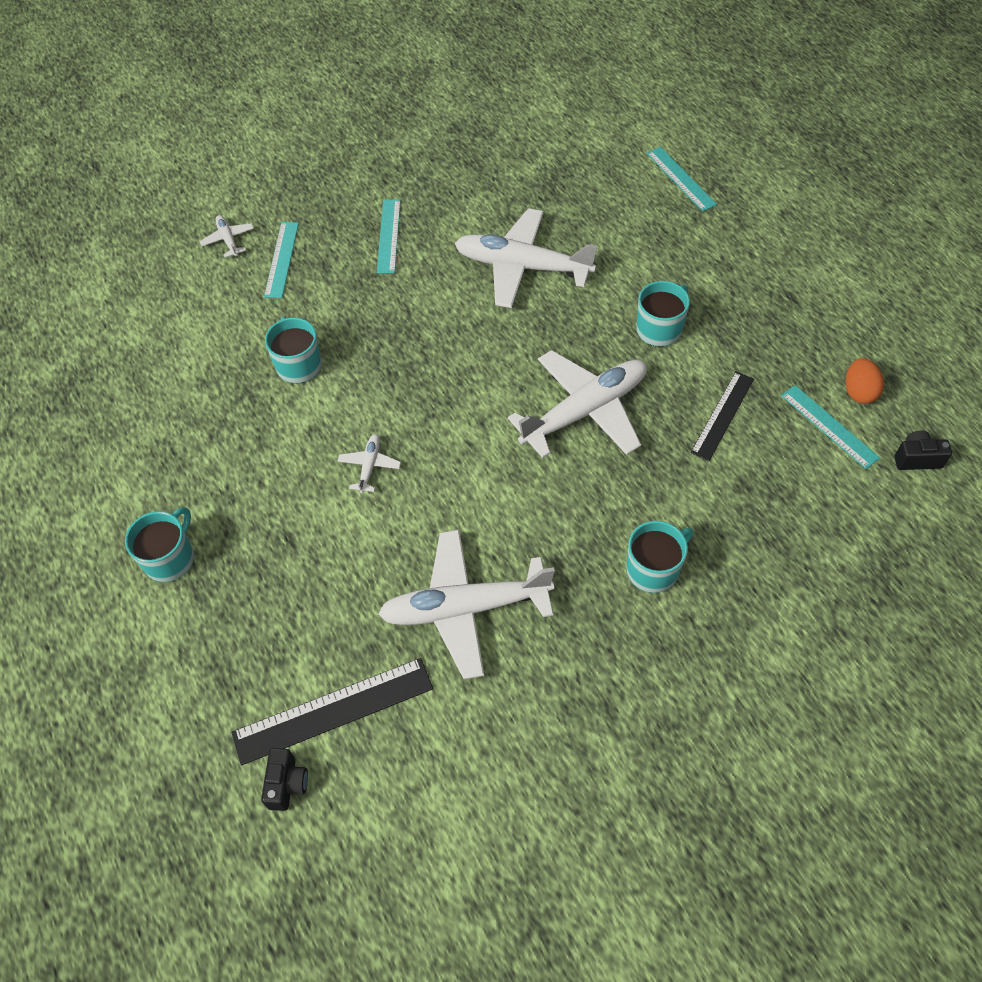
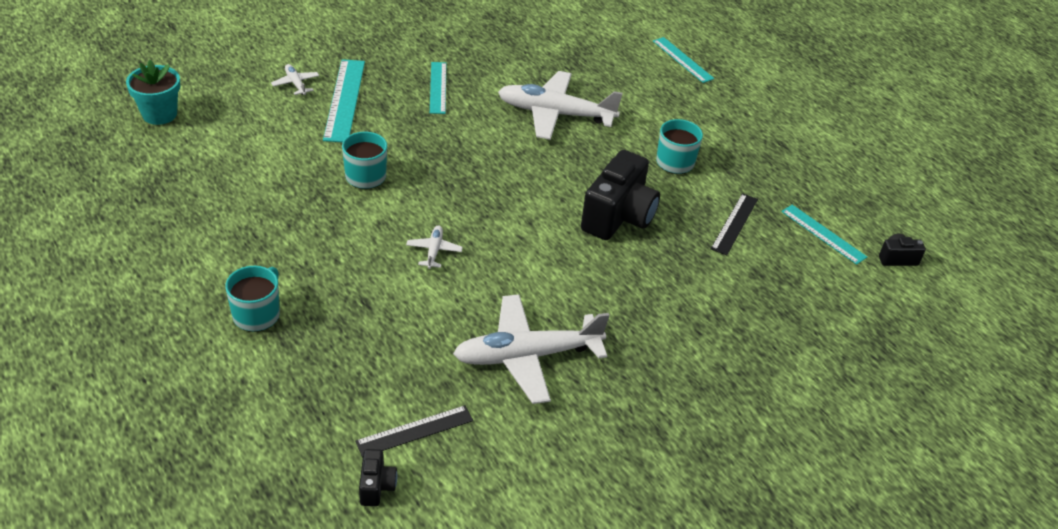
camera: 10 degrees left, 15 degrees down
black ruler [231,658,433,765] -> black ruler [355,405,473,457], size x0.65
turquoise ruler [264,222,299,298] -> turquoise ruler [323,59,365,142], size x1.54
white plane [508,350,647,458] -> black camera [581,150,660,240]
turquoise mug [626,521,693,593] -> none
orange egg [846,358,884,404] -> none
none -> turquoise flower pot [126,60,180,125]

